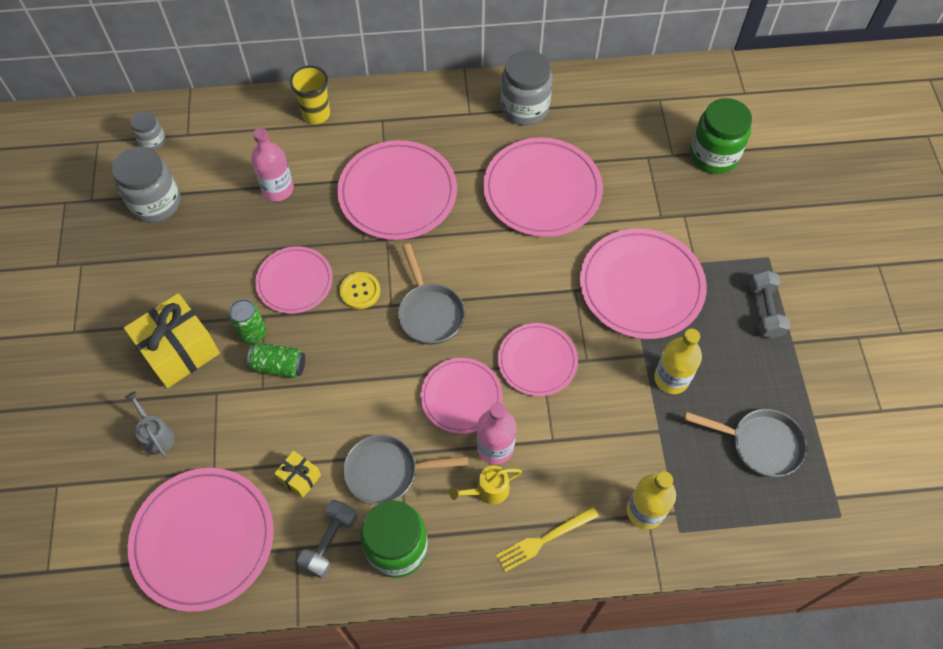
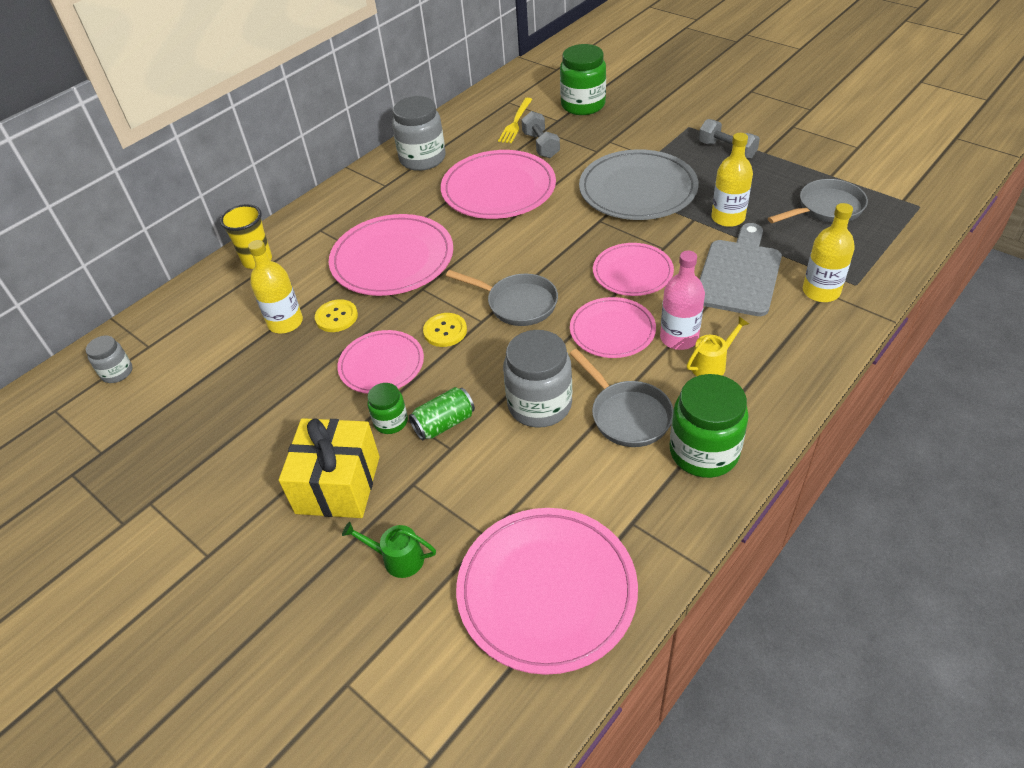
camera: 40 degrees left, 15 degrees down
grey jar [112,146,180,223] -> grey jar moved to [503,330,572,428]
grey watering can [125,391,175,457] -> green watering can [342,522,436,578]
green can [229,299,266,344] -> green jar [367,383,408,434]
pink bottle [251,128,294,201] -> yellow bottle [248,240,303,333]
yellow gift [274,451,321,498] -> none
grey dumbbell [297,500,357,579] -> grey dumbbell moved to [521,111,560,158]
grey pan [343,435,468,504] -> grey pan turned 75 degrees counterclockwise [570,349,673,447]
yellow watering can [449,466,522,505] -> yellow watering can turned 150 degrees counterclockwise [687,317,749,376]
yellow fork [496,507,599,572] -> yellow fork moved to [498,98,532,143]
pink plate [580,228,707,339] -> grey plate [579,149,699,220]
none -> yellow button [315,299,358,332]
none -> grey cutting board [700,223,782,316]

